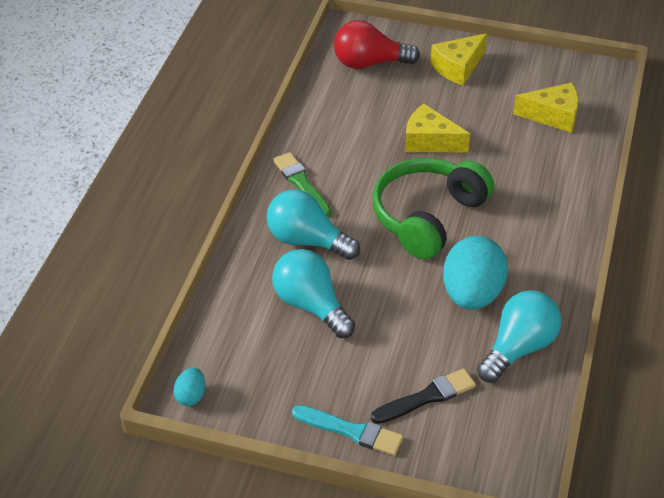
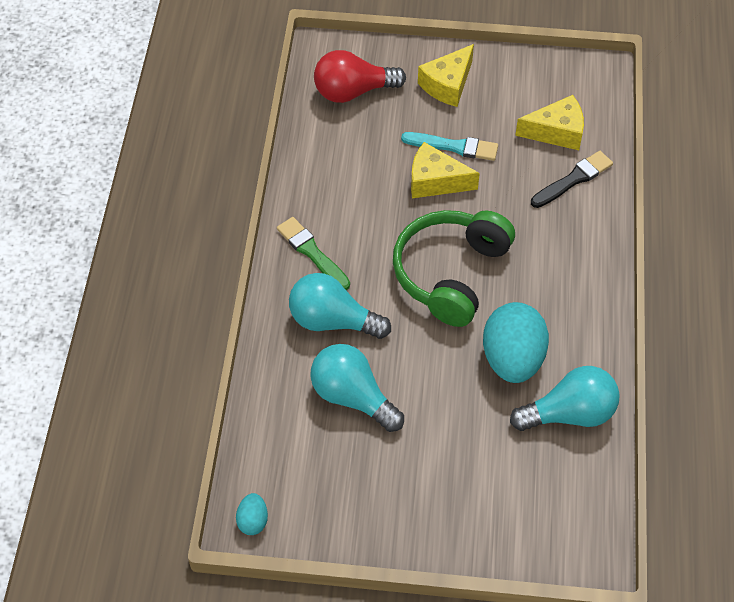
camera: 10 degrees left, 10 degrees up
turquoise brush [292,405,403,456] -> turquoise brush moved to [401,132,498,161]
black brush [371,369,476,424] -> black brush moved to [531,151,613,208]
turquoise light bulb [477,290,561,383] -> turquoise light bulb turned 45 degrees clockwise [510,366,620,431]

